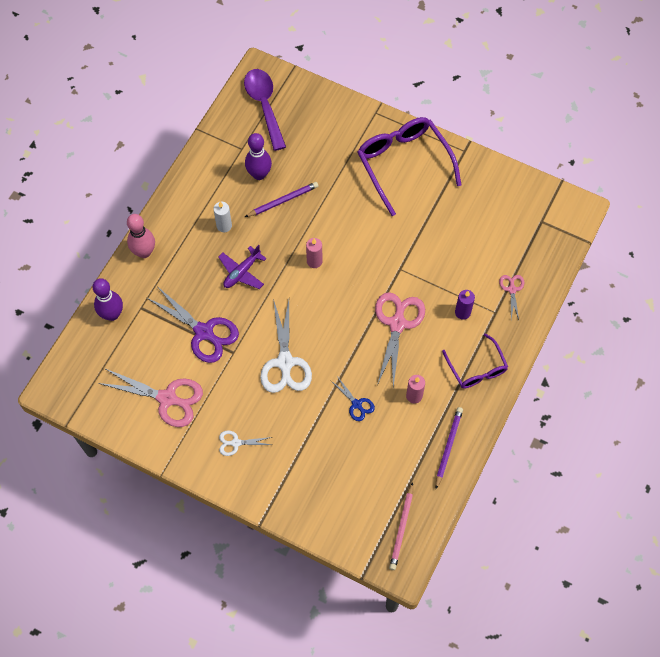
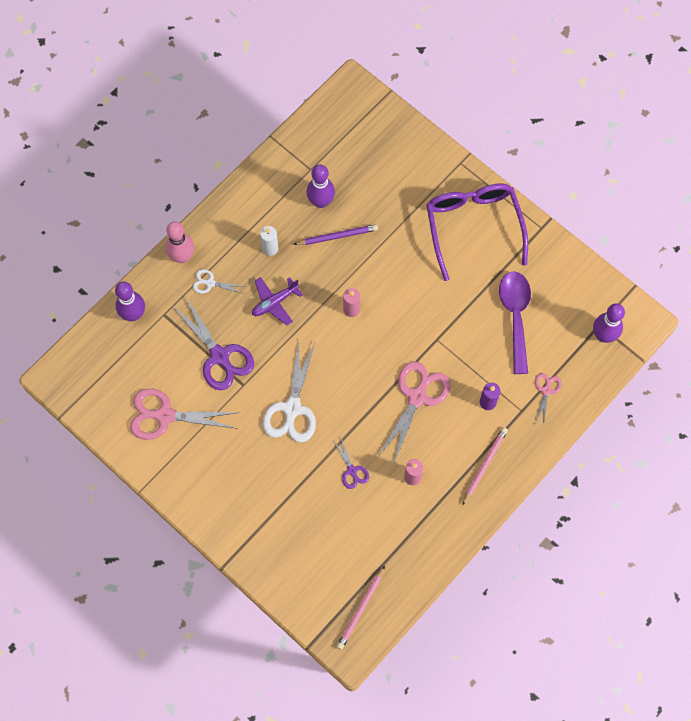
camera: 15 degrees right, 5 degrees up
pink scissors [98,368,203,427] -> pink scissors turned 150 degrees clockwise [130,389,240,440]
white scissors [219,430,272,456] -> white scissors moved to [193,269,246,294]
purple spoon [244,69,286,151] -> purple spoon moved to [499,272,531,374]
blue scissors [331,376,375,421] -> purple scissors [333,436,369,489]
purple pencil [436,407,463,489] -> none
purple glasses [442,333,508,389] -> pink pencil [462,427,508,506]
none -> purple bowling pin [593,303,625,343]

